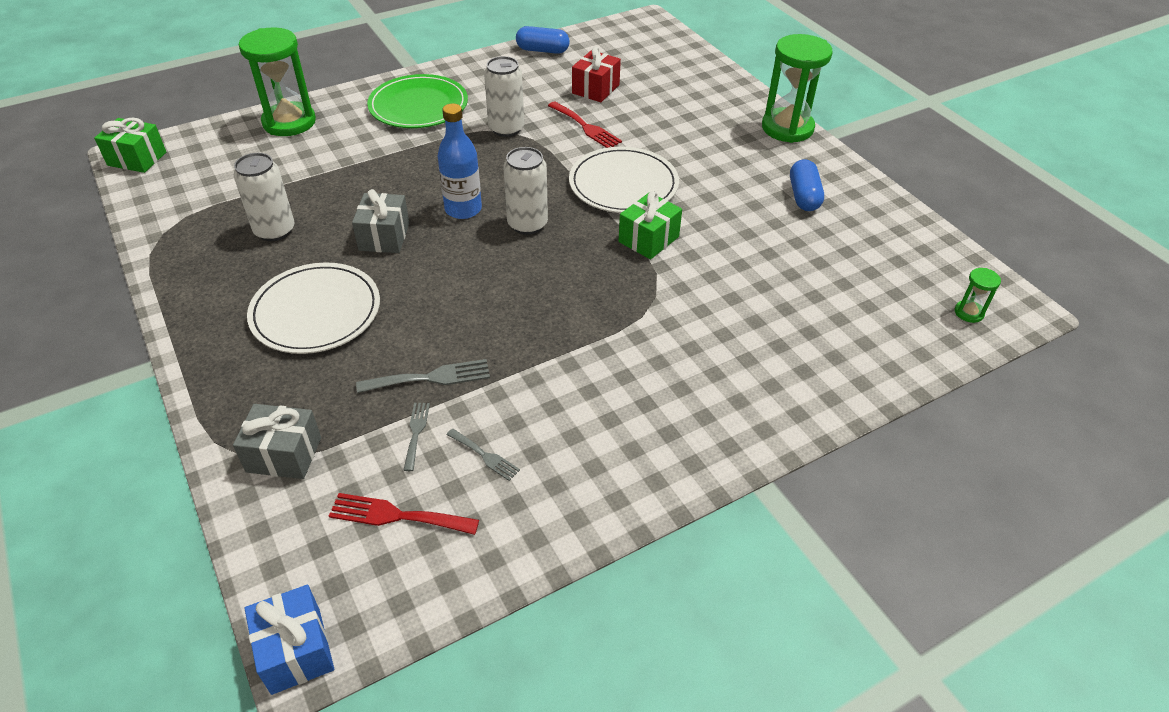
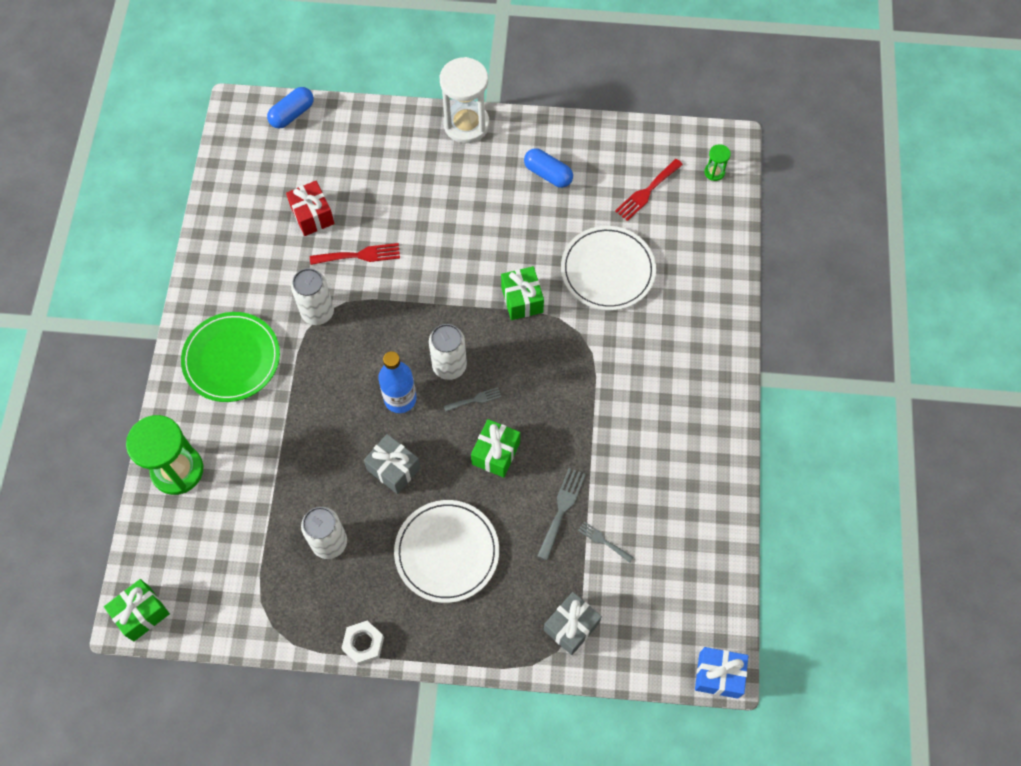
camera: 55 degrees left, 20 degrees up
red fork [329,493,479,535] -> red fork moved to [615,159,683,221]
grey fork [446,429,520,481] -> grey fork moved to [444,387,501,412]
blue capsule [516,26,570,54] -> blue capsule moved to [267,87,314,128]
white plate [569,147,679,213] -> white plate moved to [561,226,656,310]
green hourglass [762,34,833,143] -> white hourglass [440,57,490,143]
none -> white nut [341,621,384,665]
none -> green gift [471,419,520,478]

